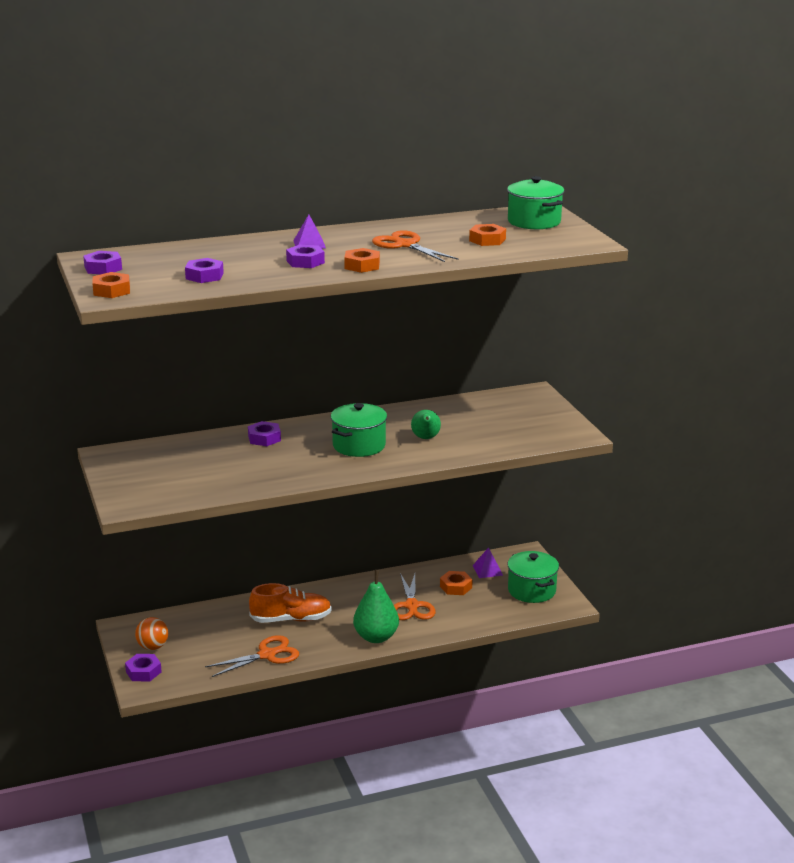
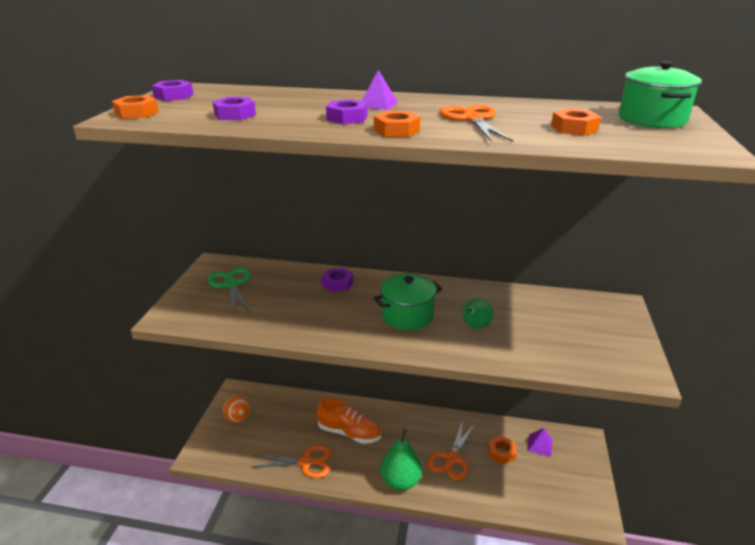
camera: 30 degrees right, 5 degrees up
purple nut [125,654,162,681] -> none
green pot [507,551,559,603] -> none
none -> green scissors [207,268,251,315]

